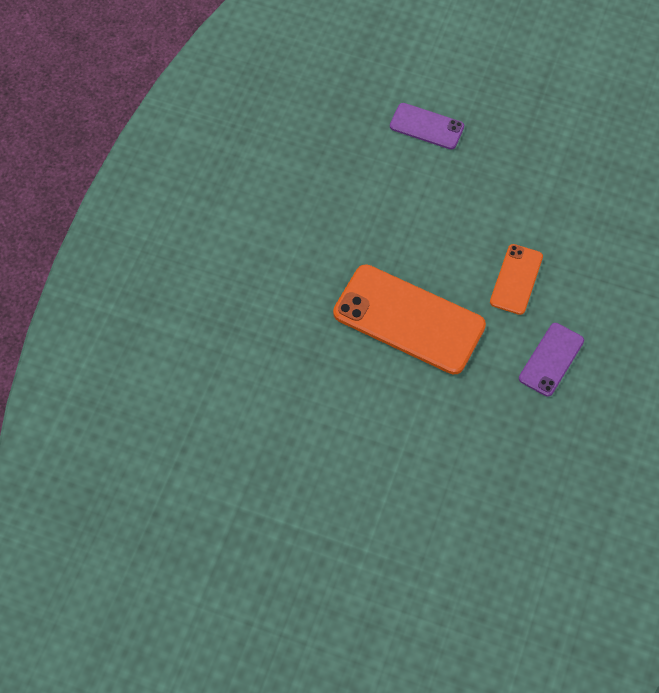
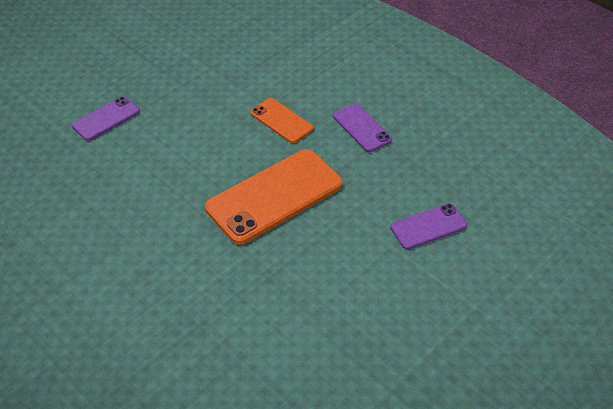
camera: 65 degrees left, 15 degrees down
none -> purple phone [390,203,467,250]

